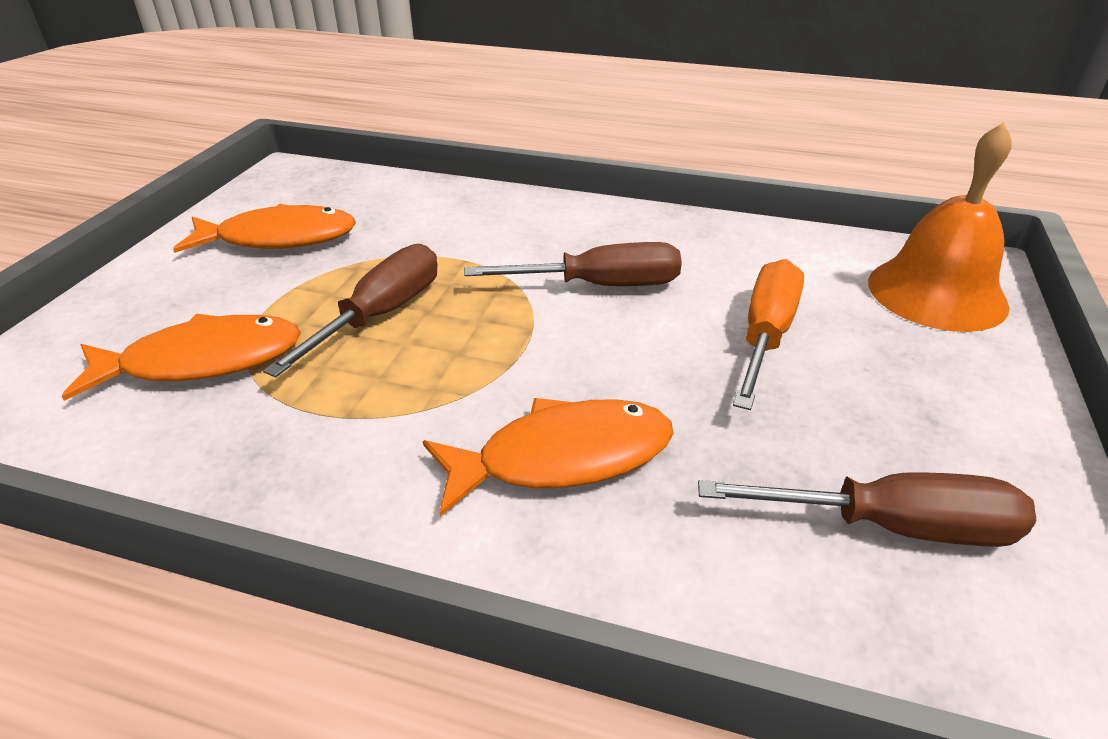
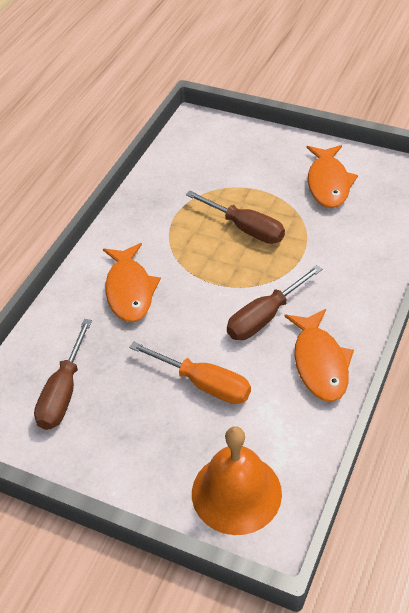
camera: 100 degrees right, 10 degrees up
orange fish [62,314,301,401] -> orange fish moved to [284,309,354,402]
brown screwdriver [464,242,682,286] -> brown screwdriver turned 45 degrees clockwise [227,265,322,340]

